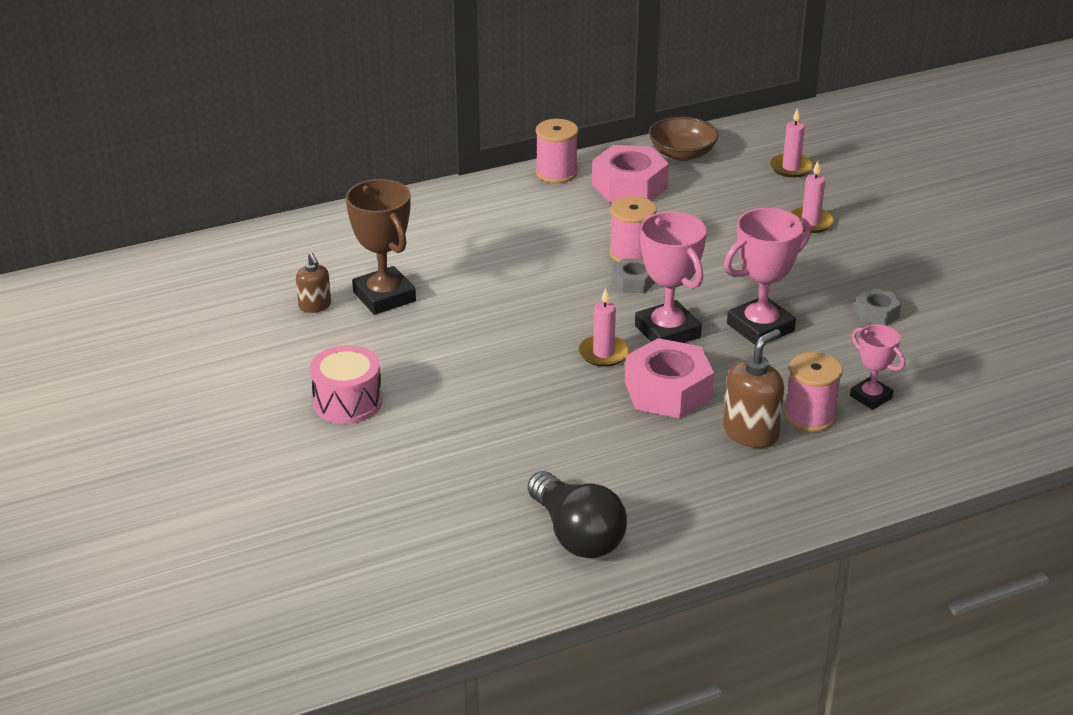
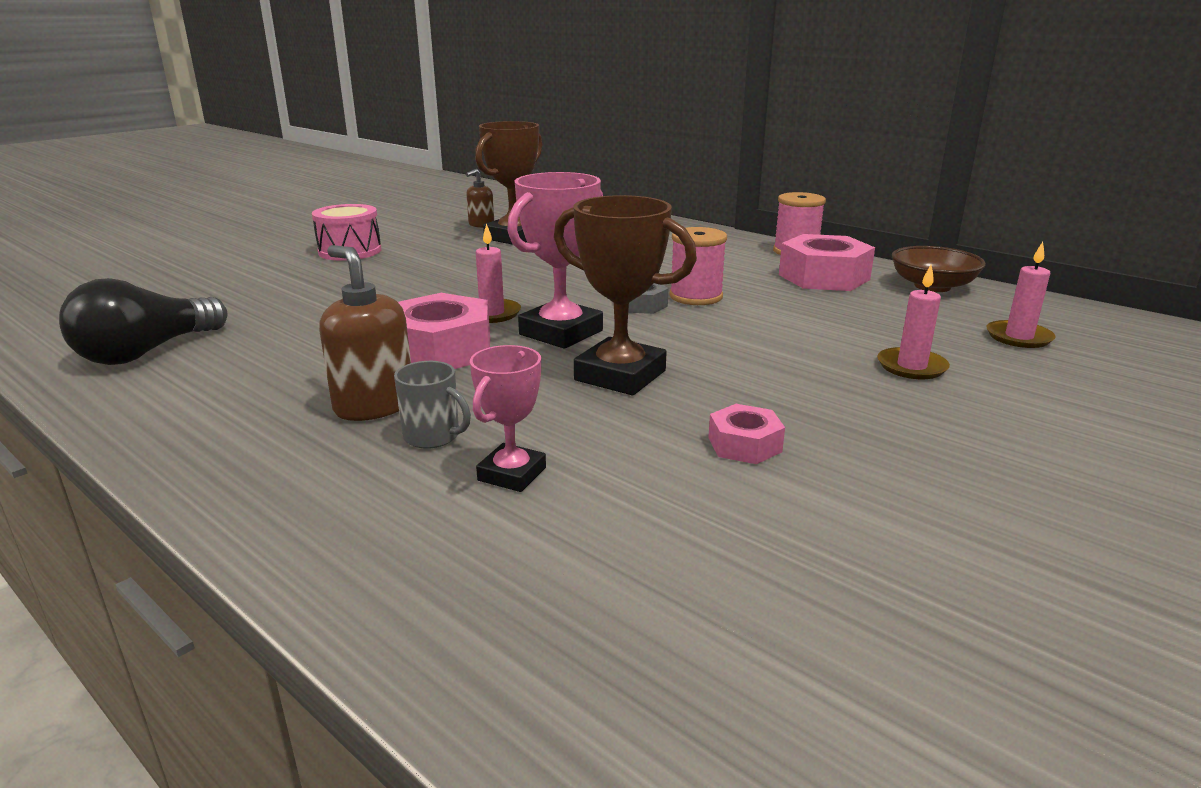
camera: 65 degrees right, 10 degrees down
brown soap dispenser [723,329,784,448] -> brown soap dispenser turned 150 degrees counterclockwise [319,245,411,421]
pink trophy [724,208,811,345] -> brown trophy [554,195,697,395]
pink spool [784,352,843,432] -> grey mug [394,361,471,449]
grey nut [855,288,901,326] -> pink nut [708,404,785,464]

